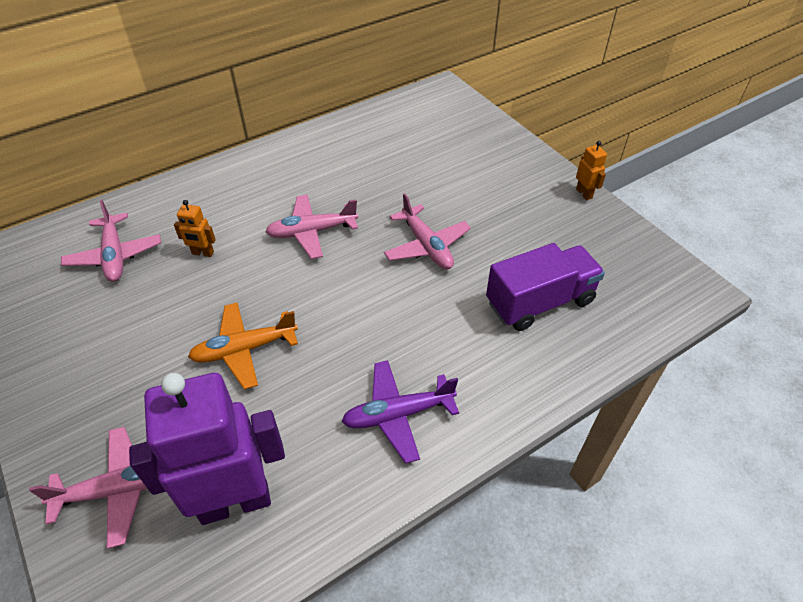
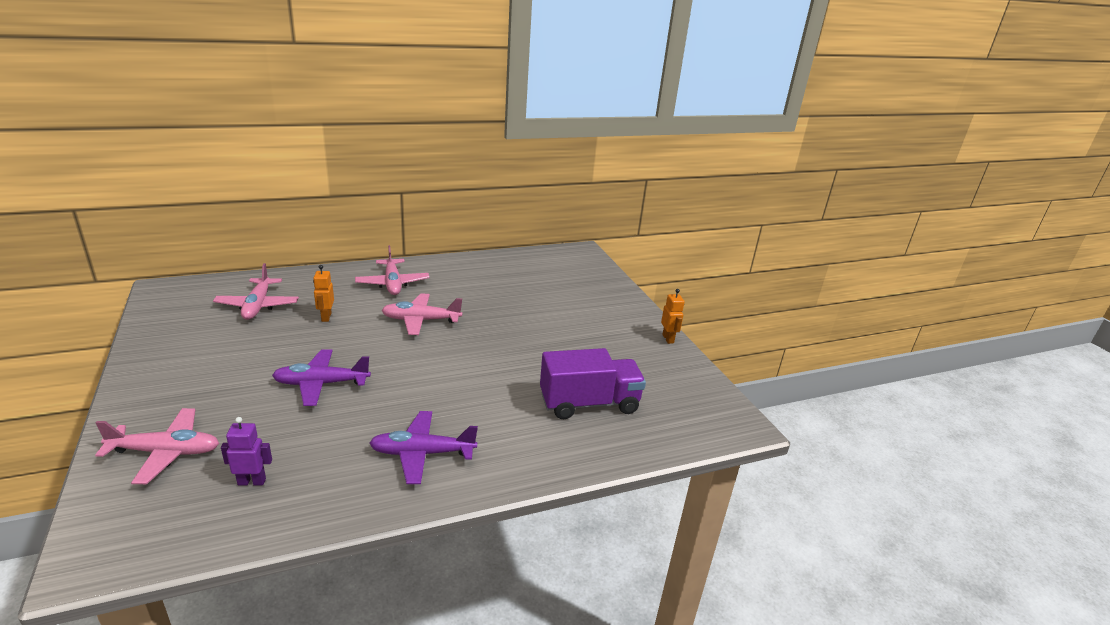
camera: 10 degrees right, 20 degrees down
purple robot [129,373,285,525] -> purple robot [221,417,272,486], size x0.41
orange robot [174,200,216,257] -> orange robot turned 60 degrees clockwise [313,265,334,322]
orange plane [188,303,298,389] -> purple plane [272,349,371,406]
pink plane [384,193,471,269] -> pink plane moved to [355,245,430,295]

